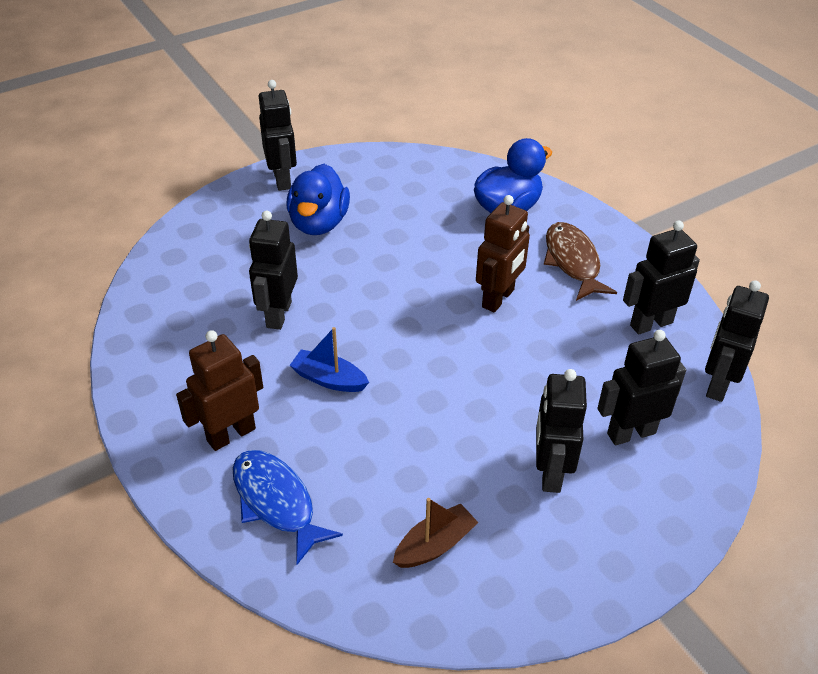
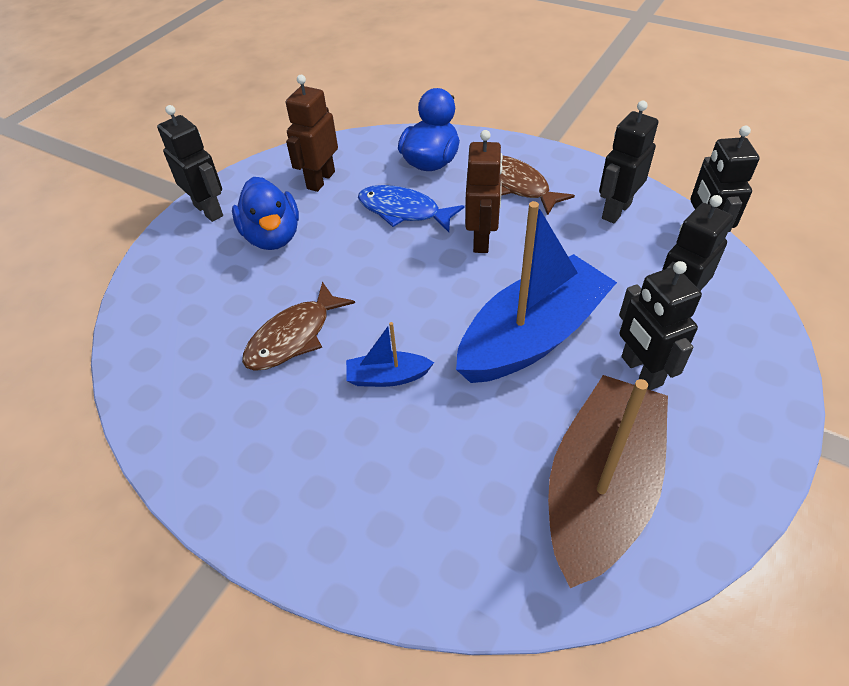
camera: 25 degrees left, 5 degrees up
brown robot [176,330,263,451] -> brown robot moved to [286,75,338,192]
blue fish [232,450,343,565] -> blue fish moved to [358,185,464,232]
black robot [249,210,298,330] -> brown fish [242,282,355,371]
brown boat [393,498,478,568] -> brown boat [548,375,668,588], size x2.28
none -> blue boat [456,201,617,383]

